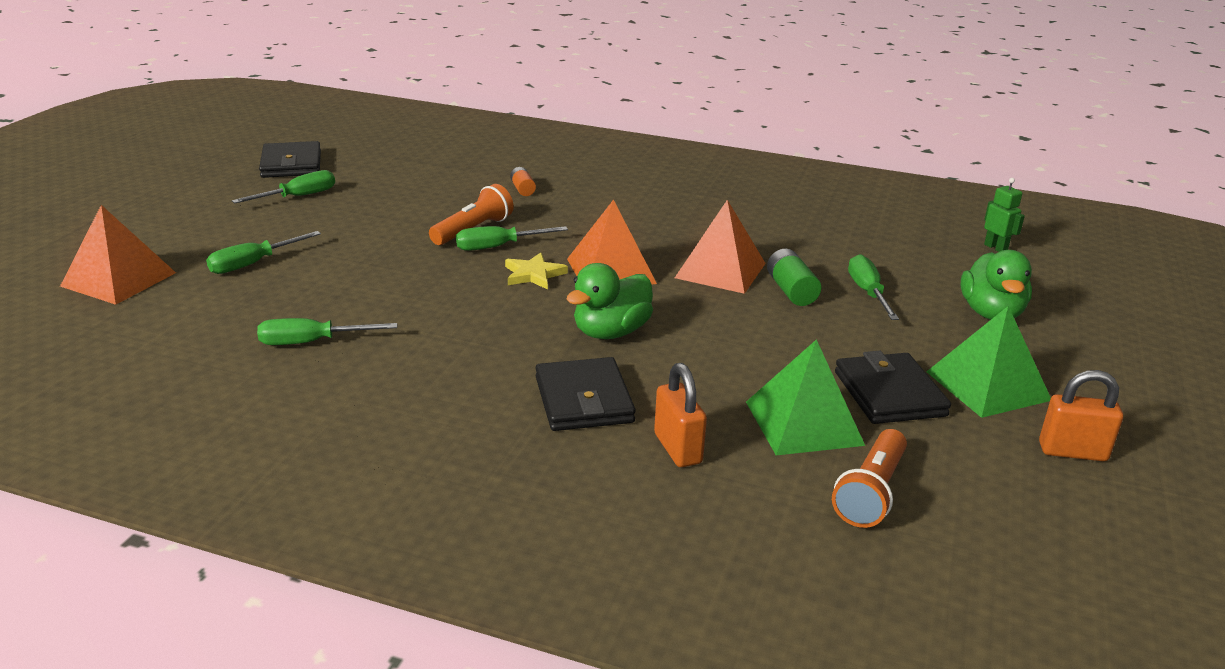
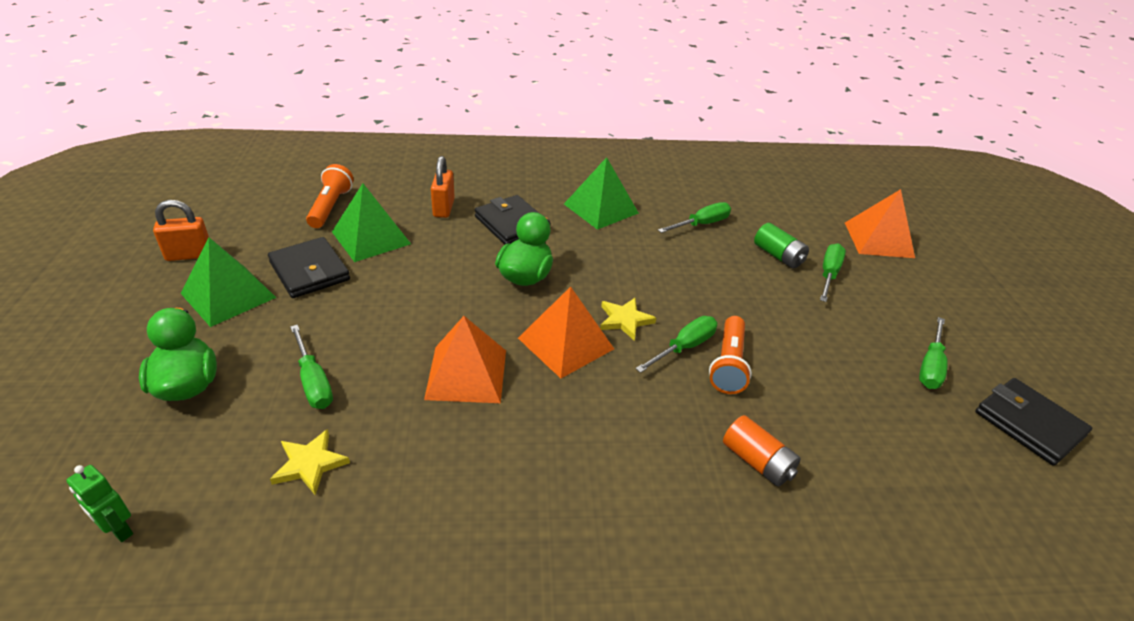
camera: 155 degrees right, 10 degrees up
orange battery [510,167,536,196] -> orange battery [723,415,801,487], size x1.53
orange padlock [654,363,707,467] -> orange padlock turned 45 degrees clockwise [431,156,455,218]
green battery [767,249,821,306] -> green battery moved to [754,223,809,269]
none -> yellow star [270,429,350,495]
none -> green pyramid [564,157,639,230]

